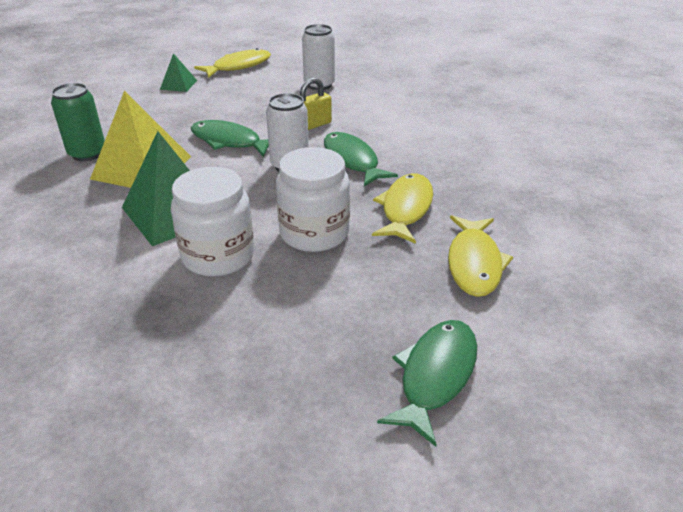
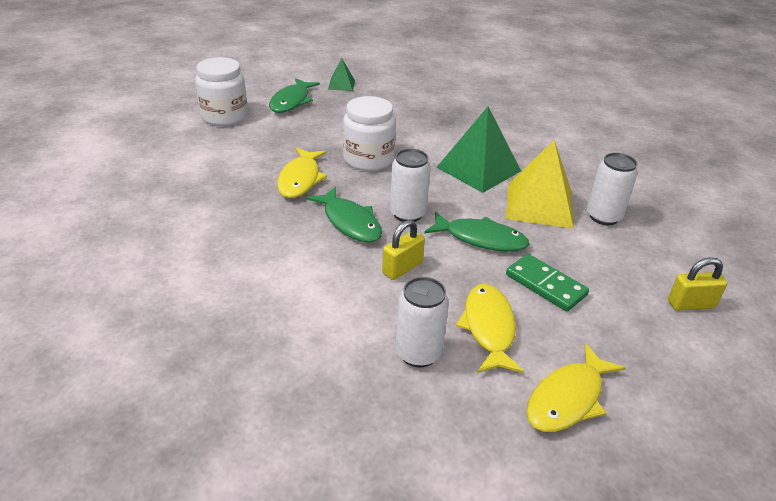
camera: 170 degrees right, 0 degrees up
green can [51,83,105,161] -> white can [587,153,638,225]
green pyramid [160,53,197,92] -> green pyramid moved to [328,58,355,91]
white jar [171,167,254,277] -> white jar moved to [195,57,248,126]
yellow fish [448,215,513,297] -> yellow fish moved to [456,284,524,373]
none -> green domino [506,254,589,311]
none -> yellow padlock [668,257,727,311]

